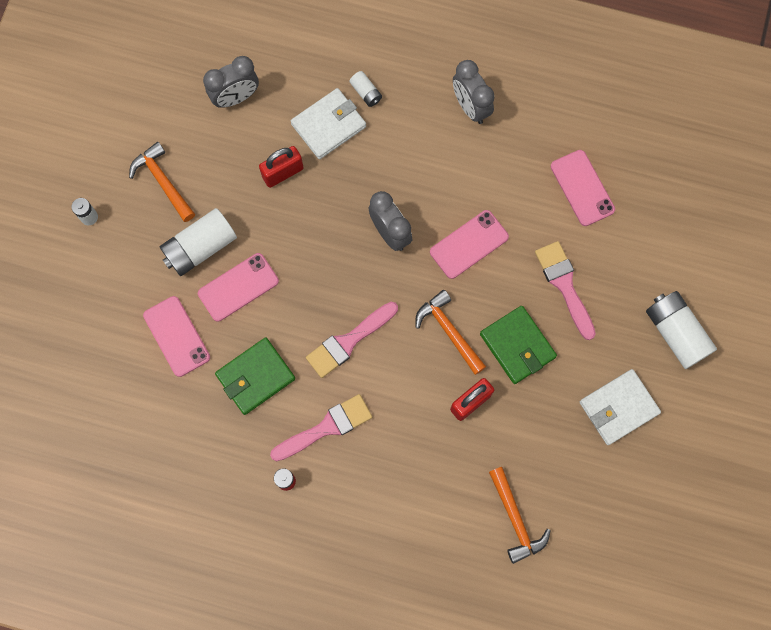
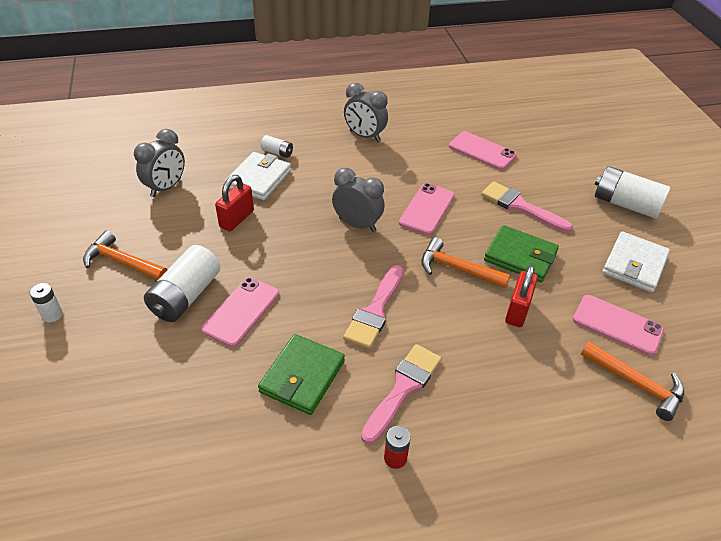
camera: 30 degrees left, 30 degrees down
pink phone [143,296,210,377] -> pink phone moved to [573,295,664,356]

